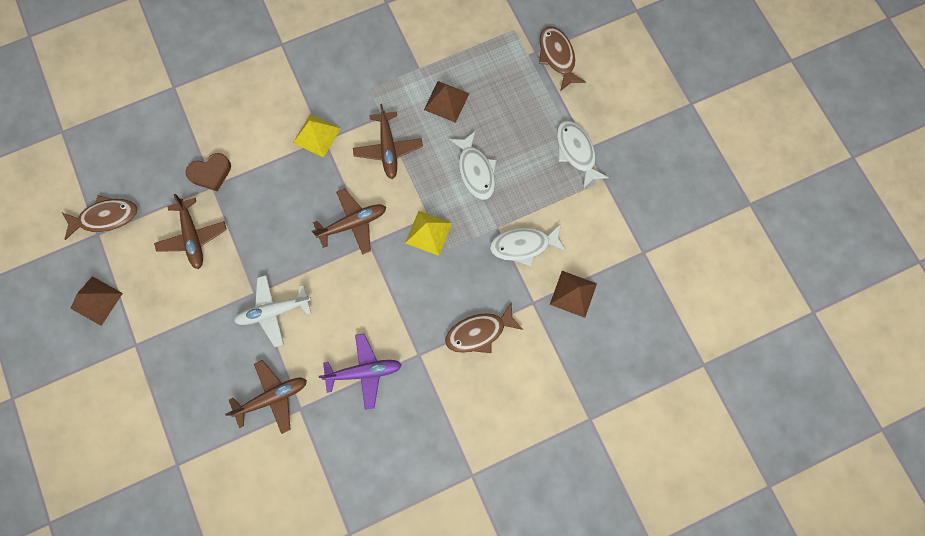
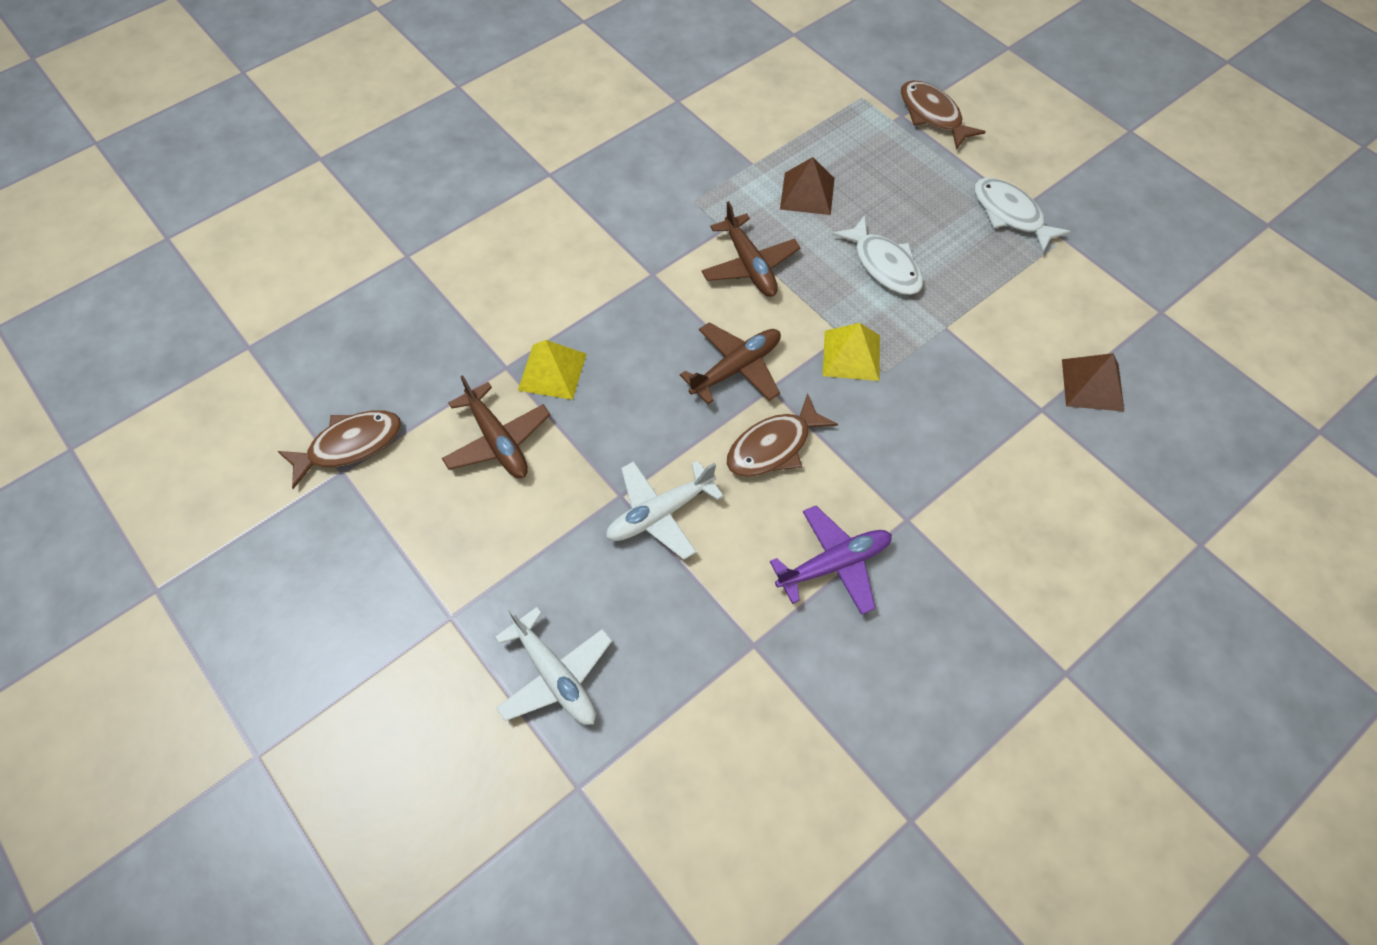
camera: 15 degrees left, 15 degrees down
brown pyramid [70,276,123,326] -> none
brown heart [185,153,231,192] -> none
brown plane [225,360,307,434] -> none
yellow pyramid [293,114,341,158] -> yellow pyramid moved to [518,340,586,400]
brown fish [445,302,523,353] -> brown fish moved to [726,393,838,477]
white fish [490,224,567,266] -> none
none -> white plane [495,607,612,725]

